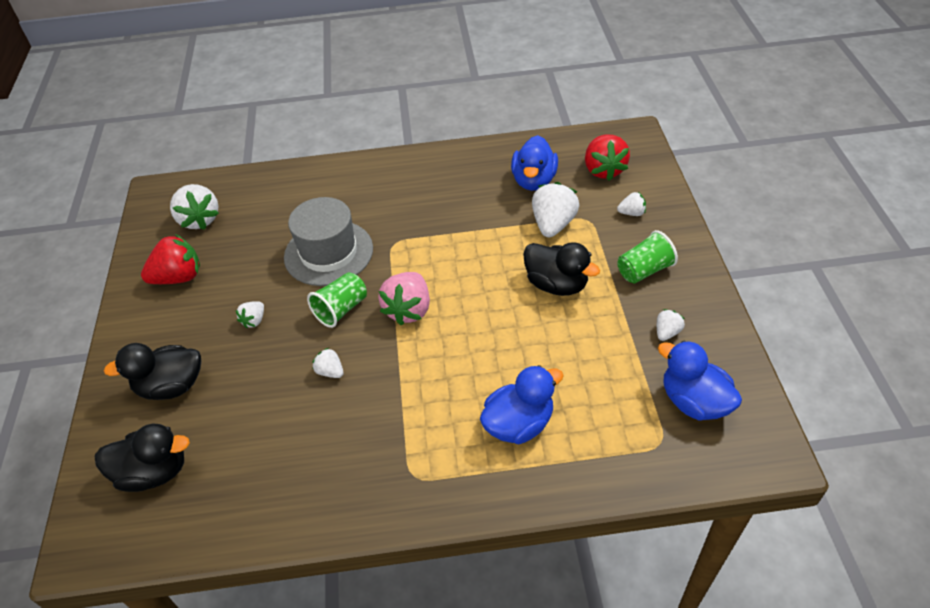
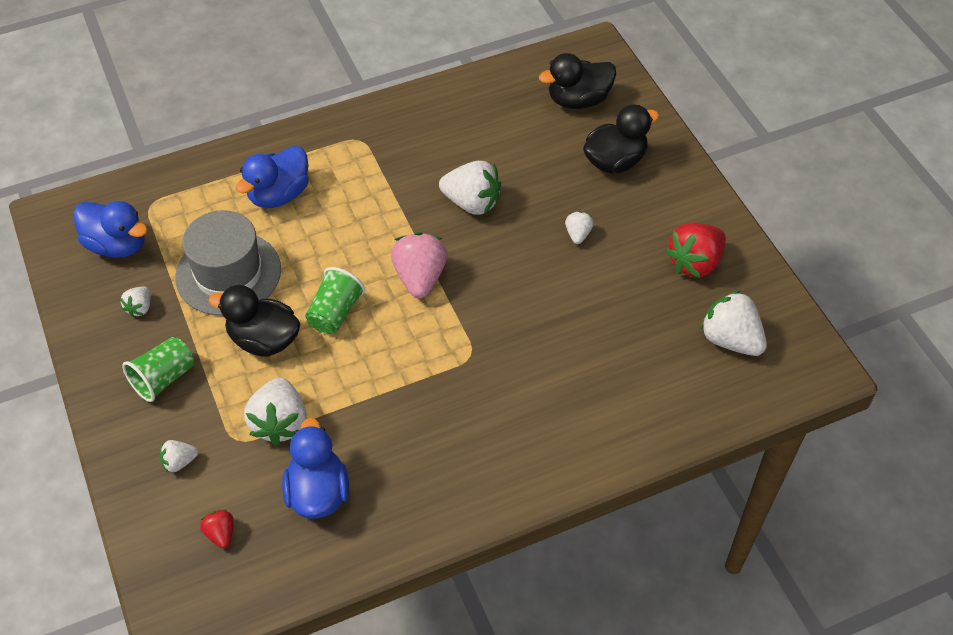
camera: 160 degrees right, 5 degrees up
grey hat [284,197,373,286] -> grey hat moved to [175,210,281,316]
green cup [307,272,367,328] -> green cup moved to [305,267,365,334]
white strawberry [312,348,344,378] -> white strawberry [439,161,501,215], size x1.93
red strawberry [585,134,630,181] -> red strawberry [200,509,234,549], size x0.52

